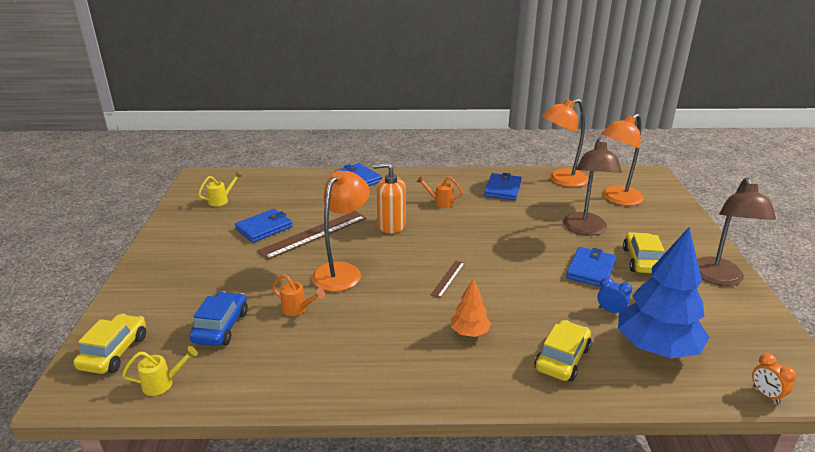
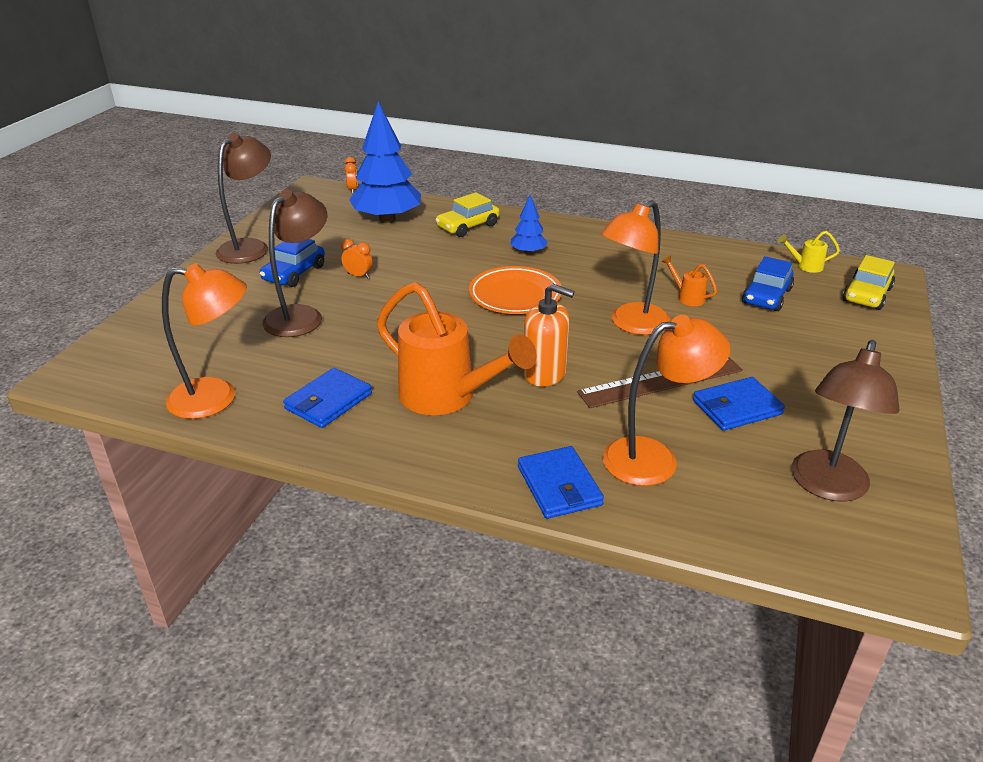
camera: 160 degrees left, 5 degrees up
yellow watering can [198,172,242,206] -> brown lamp [791,340,900,502]
orange watering can [416,176,463,208] -> orange watering can [377,282,537,415], size x2.41
brown ruler [431,261,465,298] -> orange plate [469,266,562,314]
orange tree [451,278,491,337] -> blue tree [511,195,548,255]
blue wallet [566,247,616,287] -> orange clock [341,239,373,279]
blue clock [597,277,632,313] -> none
orange lamp [601,114,644,206] -> orange lamp moved to [603,315,730,486]
yellow car [623,232,664,273] -> blue car [260,239,325,287]

